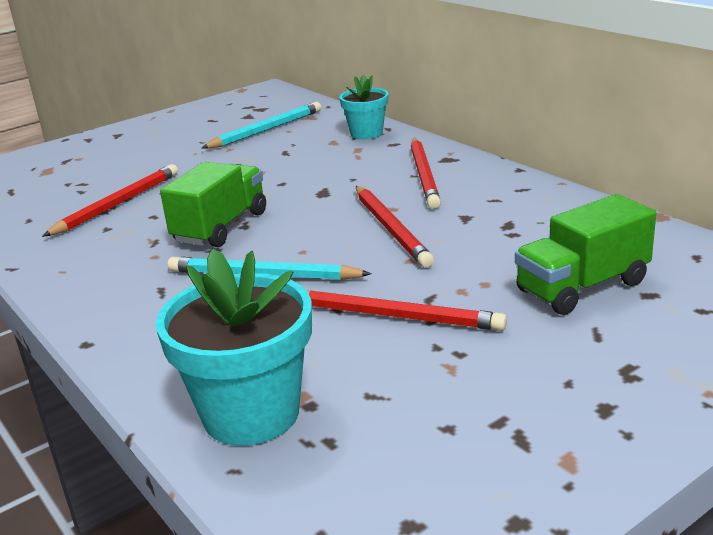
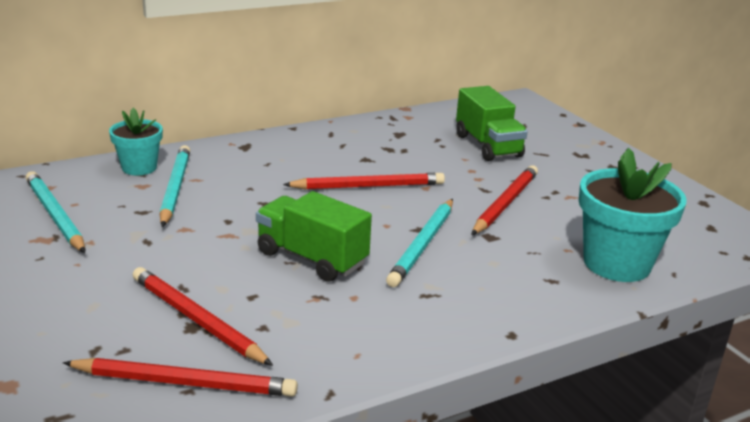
camera: 85 degrees left, 0 degrees up
red pencil [411,138,441,209] -> red pencil moved to [62,358,298,397]
none -> turquoise pencil [160,145,190,227]

